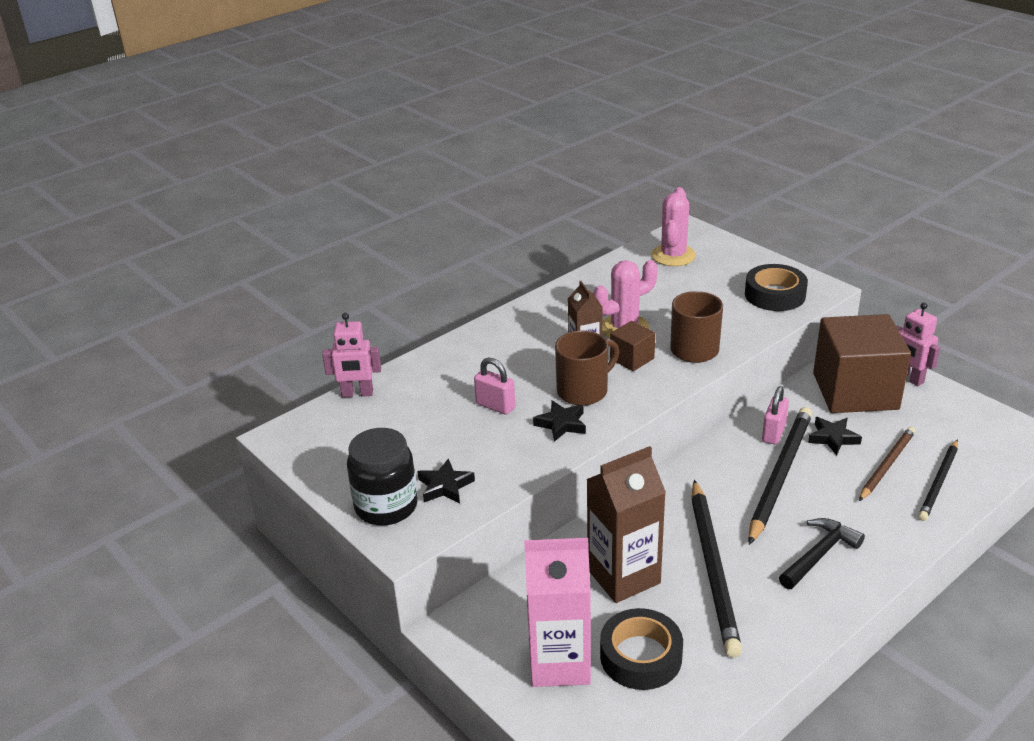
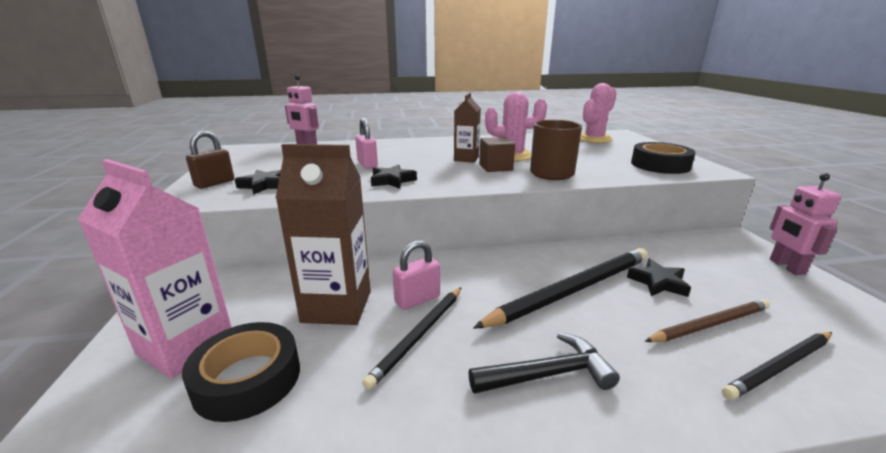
camera: 30 degrees right, 10 degrees down
black jar [347,428,418,525] -> brown padlock [186,131,234,189]
brown mug [555,331,619,406] -> none
black pencil [691,480,742,658] -> black pencil [362,287,462,390], size x0.61
pink padlock [762,386,789,445] -> pink padlock moved to [393,240,440,310]
brown cube [813,314,911,413] -> none

